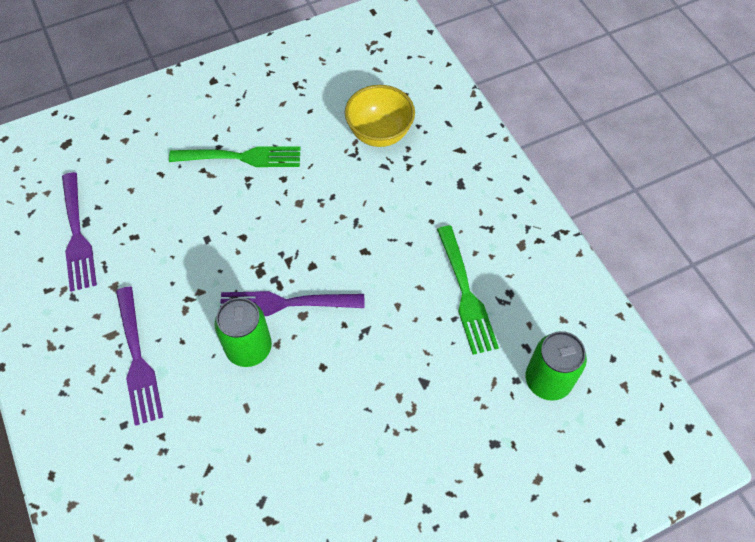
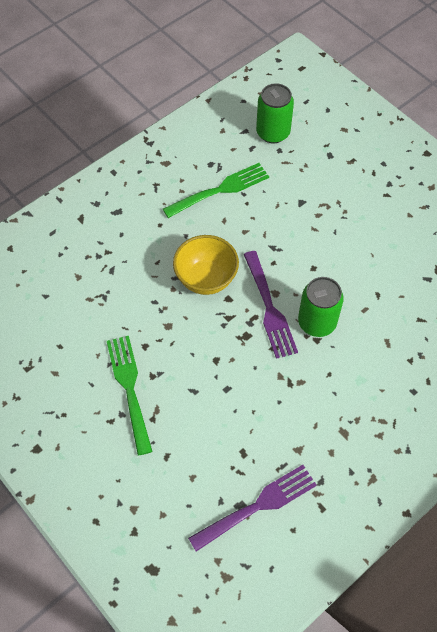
camera: 105 degrees left, 0 degrees up
purple fork [116,286,163,426] -> none
yellow bowl [345,85,415,147] -> yellow bowl moved to [173,235,239,295]

